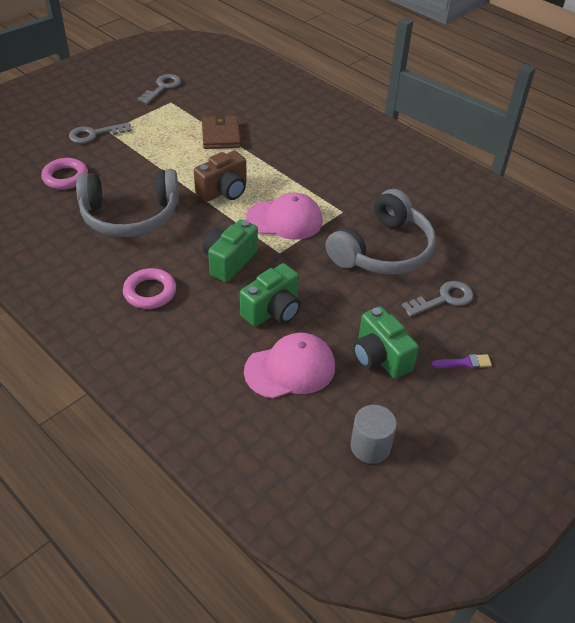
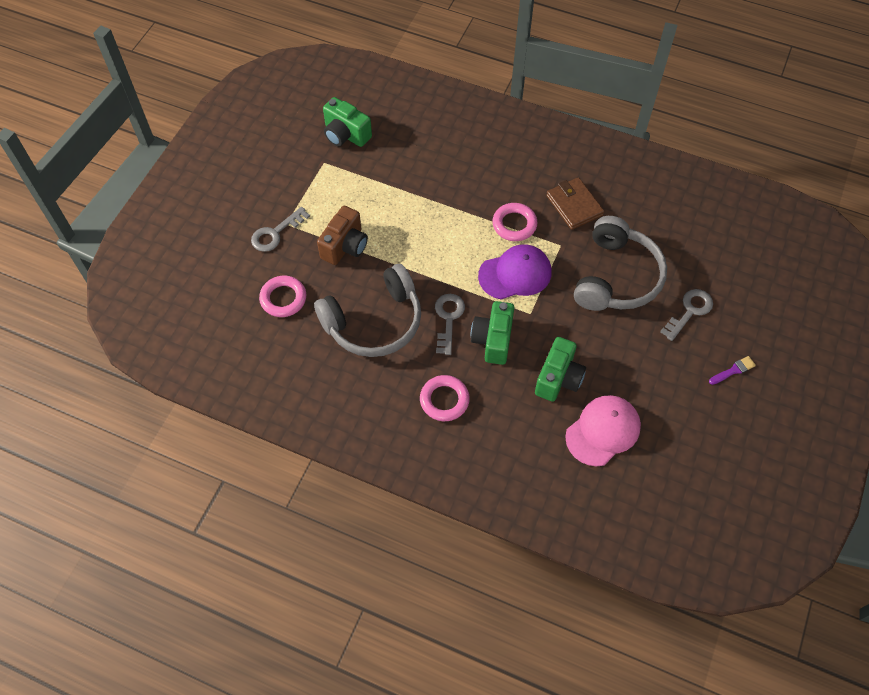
camera: 20 degrees left, 15 degrees up
grey key [137,74,181,104] -> grey key moved to [435,294,465,355]
brown camera [194,151,247,202] -> brown camera moved to [317,206,368,265]
brown wallet [202,114,241,149] -> brown wallet moved to [546,177,604,230]
pink cap [246,193,323,240] -> purple cap [478,244,551,299]
grey cylinder [351,405,397,464] -> none
green camera [353,306,419,379] -> green camera moved to [323,97,372,147]
none -> pink ring [492,203,537,241]

